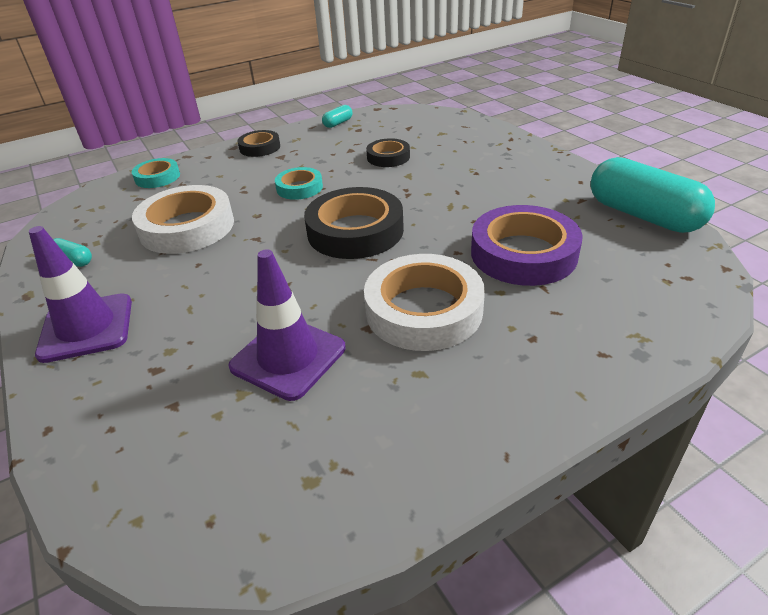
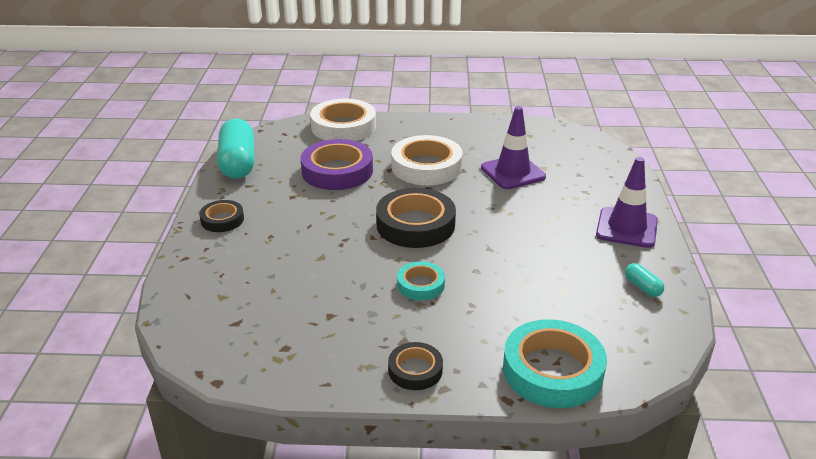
camera: 150 degrees left, 5 degrees down
turquoise tape [132,158,180,188] -> turquoise tape [503,319,607,408], size x1.83
white tape [132,185,234,254] -> white tape moved to [310,99,376,141]
turquoise capsule [322,105,352,128] -> none
black tape [366,138,410,167] -> black tape moved to [199,200,244,232]

